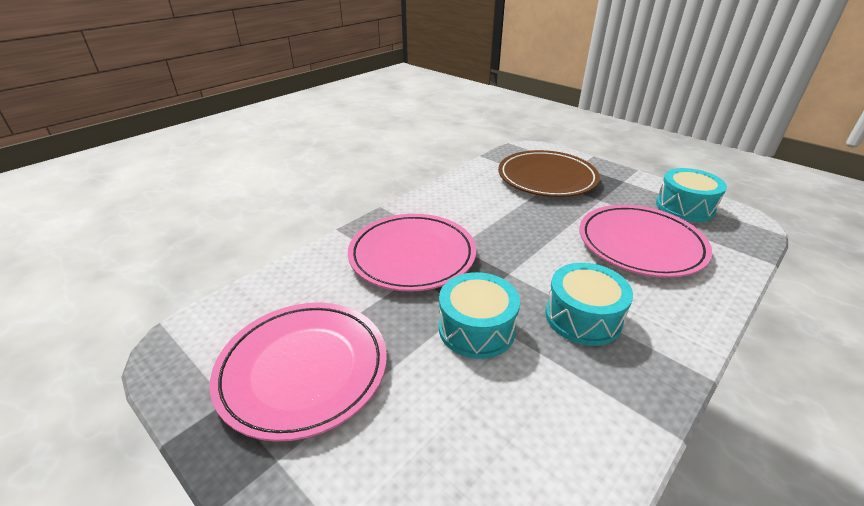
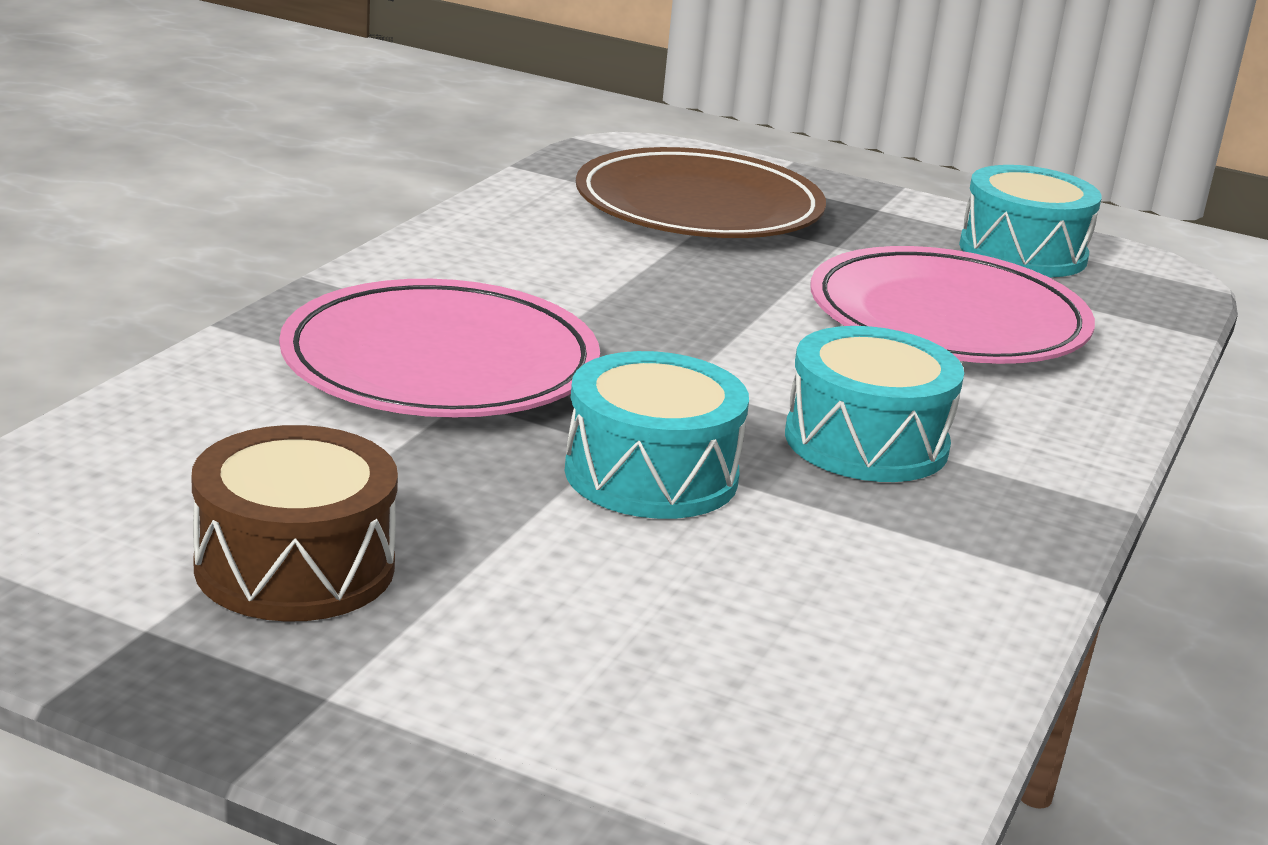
camera: 20 degrees left, 10 degrees down
pink plate [210,303,387,442] -> brown drum [191,425,398,622]

